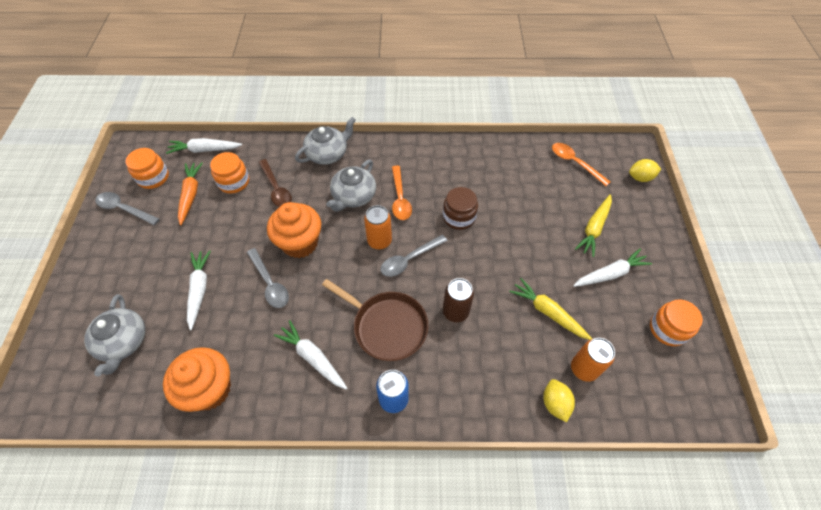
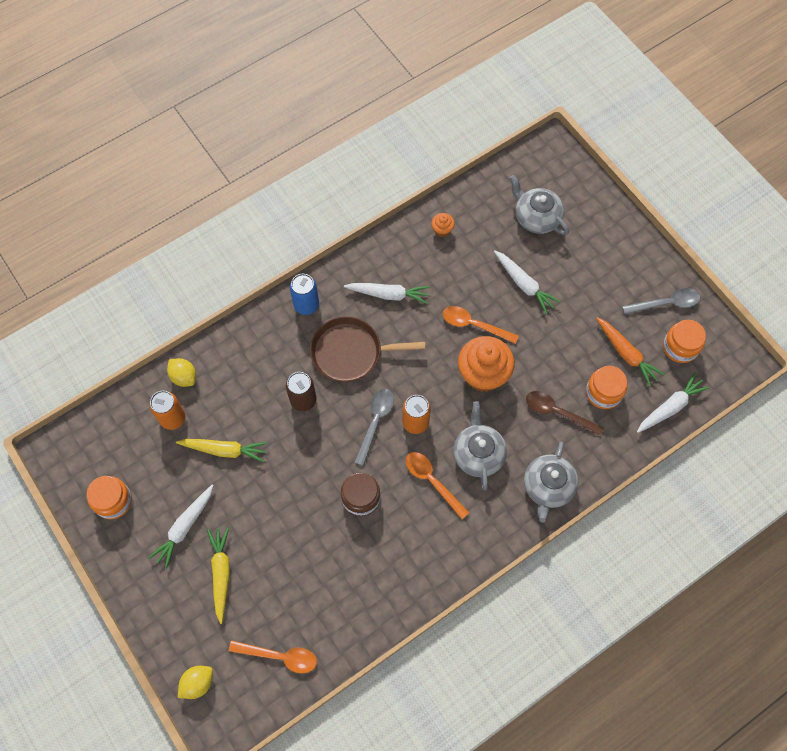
camera: 145 degrees right, 10 degrees up
orange cupcake [163,347,231,412] -> orange cupcake [431,213,455,237], size x0.45
grey spoon [247,248,289,308] -> orange spoon [443,306,519,344]

